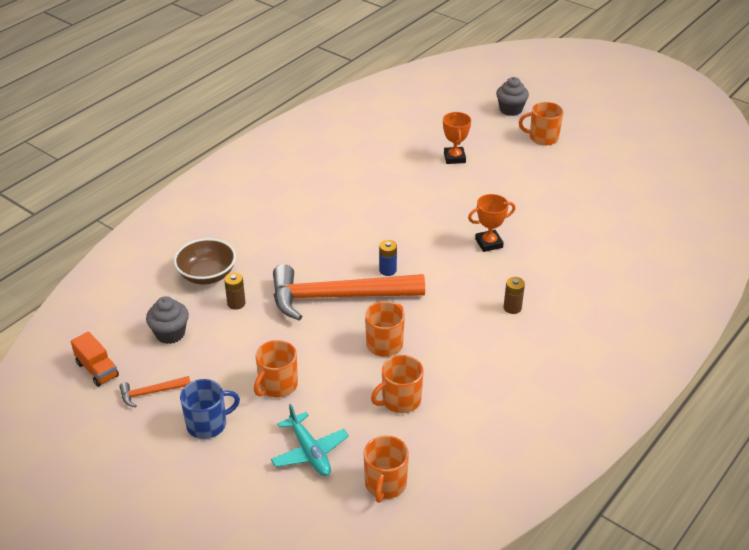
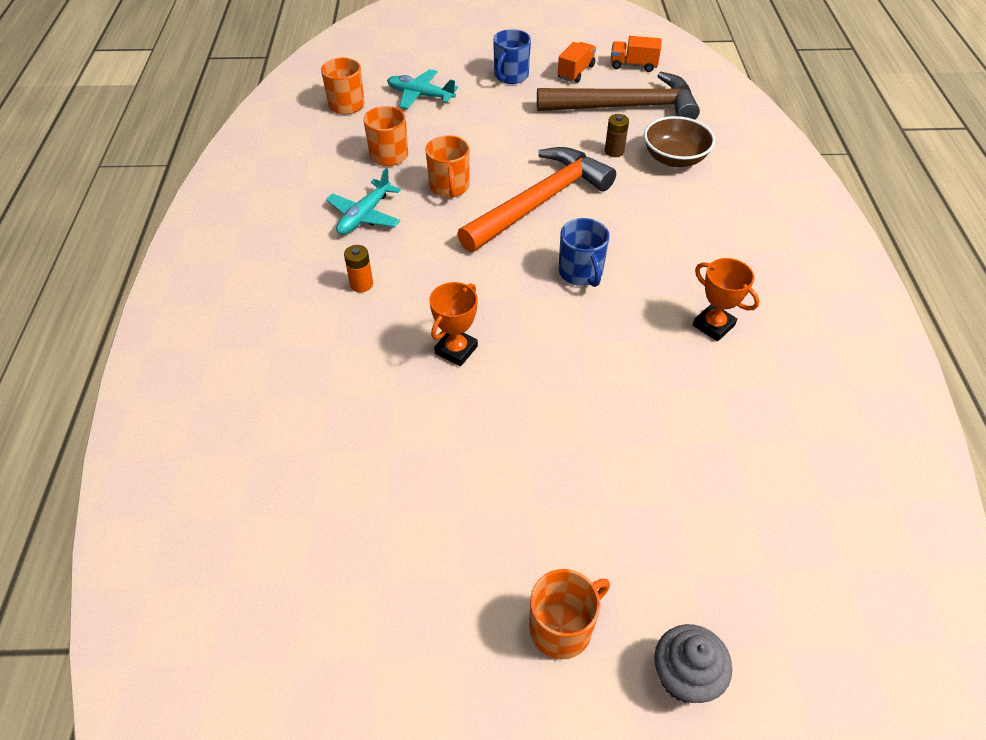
camera: 140 degrees right, 10 degrees up
orange hammer [119,376,190,408] -> orange truck [558,42,596,83]
grey cupcake [146,296,189,344] -> brown hammer [537,72,700,120]
orange mug [254,340,298,398] -> none
blue battery [379,240,397,276] -> none
orange trophy [443,112,471,164] -> orange trophy moved to [693,258,760,341]
brown battery [504,277,525,314] -> orange battery [344,245,373,292]
none -> turquoise plane [326,168,401,235]
none -> blue mug [559,218,610,287]

